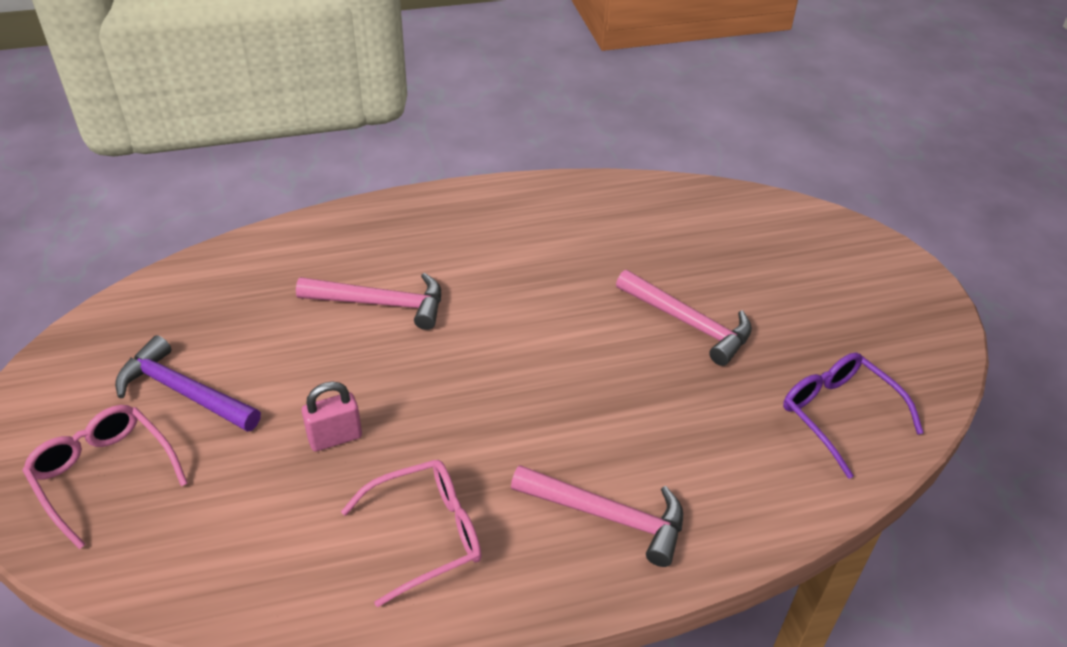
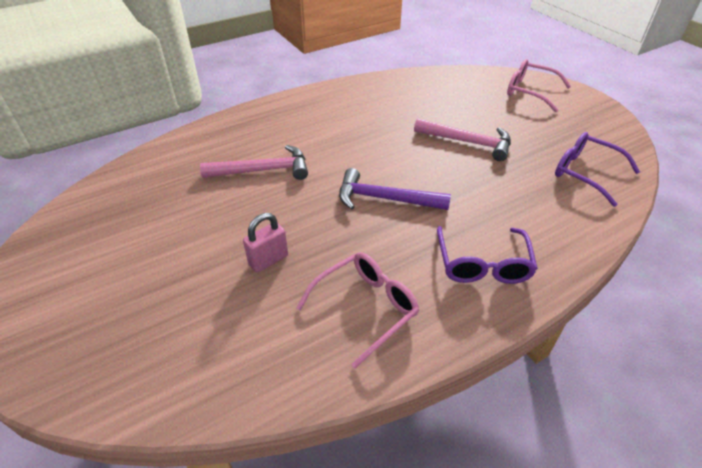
camera: 15 degrees left, 0 degrees up
pink glasses [22,405,188,549] -> pink glasses moved to [507,59,571,112]
purple hammer [115,335,261,432] -> purple hammer moved to [339,168,451,210]
pink hammer [511,465,683,567] -> purple glasses [437,226,538,284]

